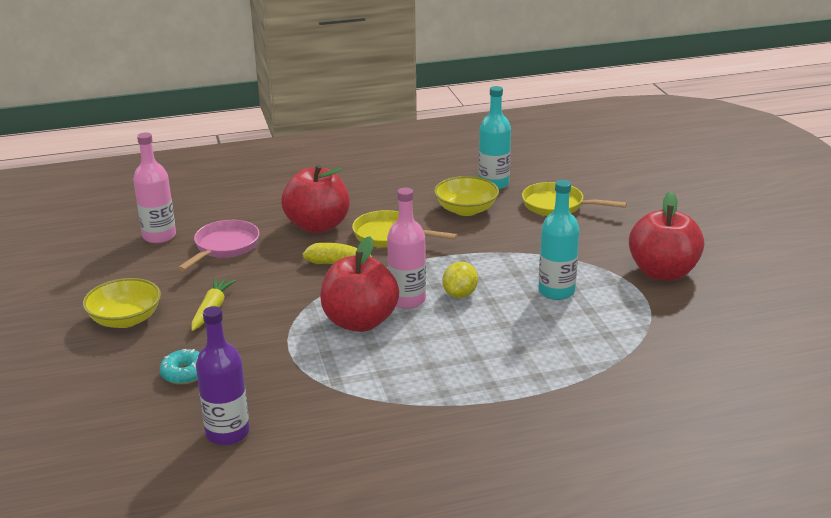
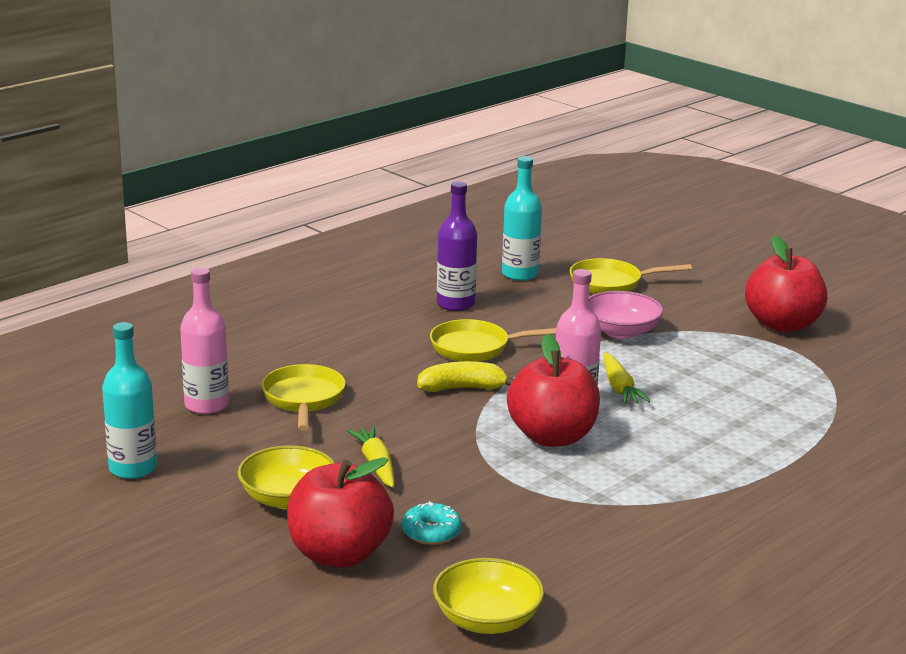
camera: 30 degrees left, 5 degrees down
pink pan [178,220,260,271] -> yellow pan [261,364,345,431]
purple bottle [196,306,250,445] -> purple bottle moved to [437,181,477,311]
red apple [281,164,350,233] -> red apple moved to [287,457,394,568]
yellow bowl [434,176,499,216] -> yellow bowl moved to [433,558,544,634]
yellow lemon [442,262,478,298] -> yellow carrot [604,353,650,404]
turquoise bottle [538,180,580,300] -> turquoise bottle moved to [102,322,157,479]
none -> pink bowl [589,291,663,339]

